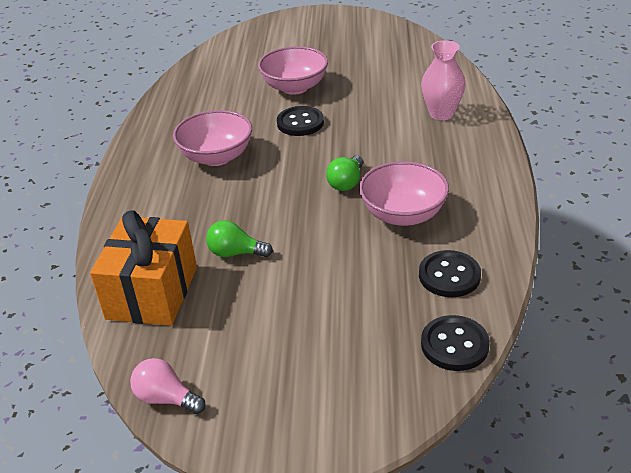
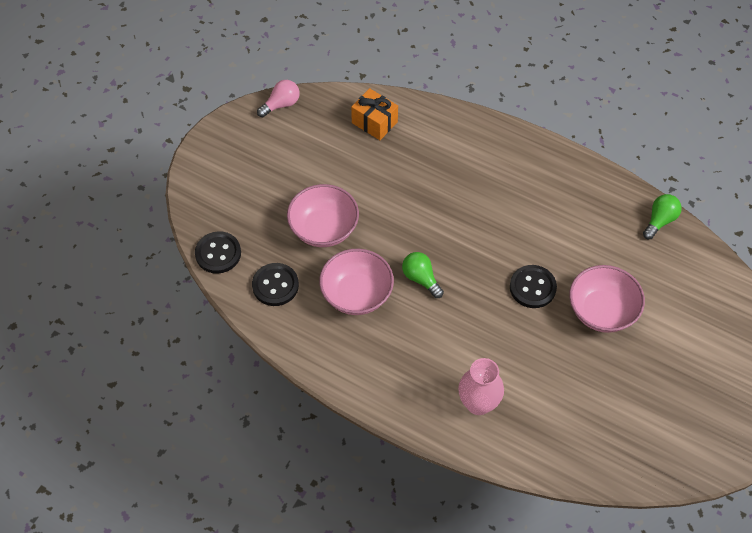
camera: 115 degrees right, 20 degrees up
orange gift [90,210,197,326] -> orange gift [351,88,398,140], size x0.61
pink bowl [173,110,252,166] -> pink bowl moved to [287,184,359,247]
green light bulb [206,220,273,257] -> green light bulb moved to [643,194,682,239]

